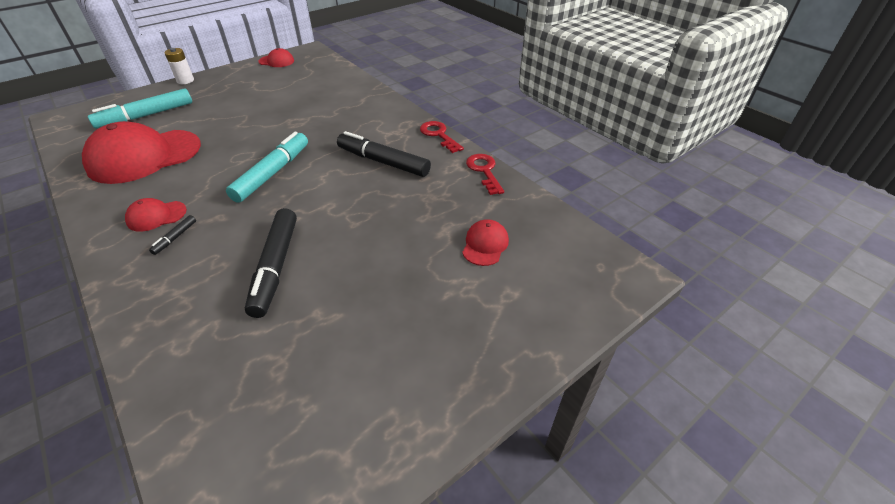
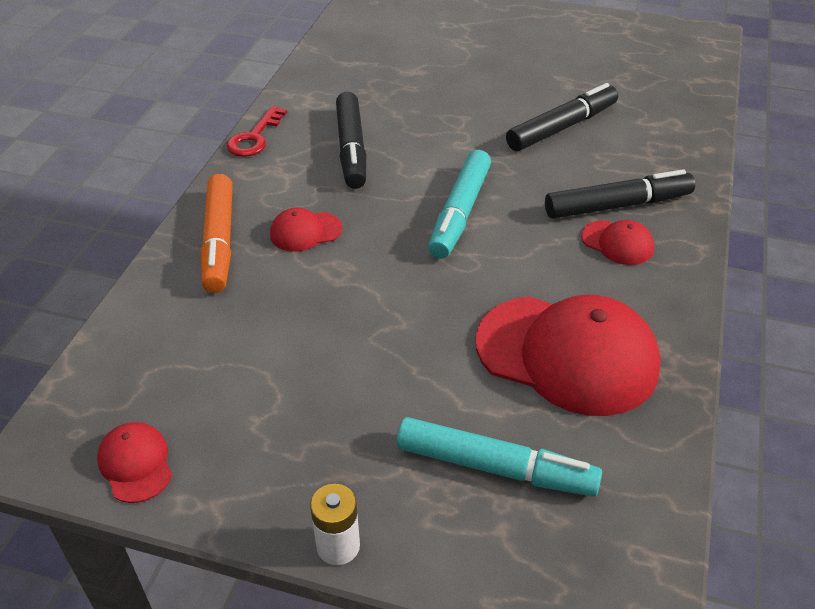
camera: 125 degrees left, 0 degrees up
black marker [149,215,196,255] -> black marker [545,169,695,219], size x2.32
turquoise marker [226,132,308,203] -> turquoise marker turned 60 degrees counterclockwise [428,150,491,259]
red cap [462,219,509,266] -> red cap moved to [270,208,342,252]
red key [466,154,504,195] -> none
none -> orange marker [200,174,233,293]

